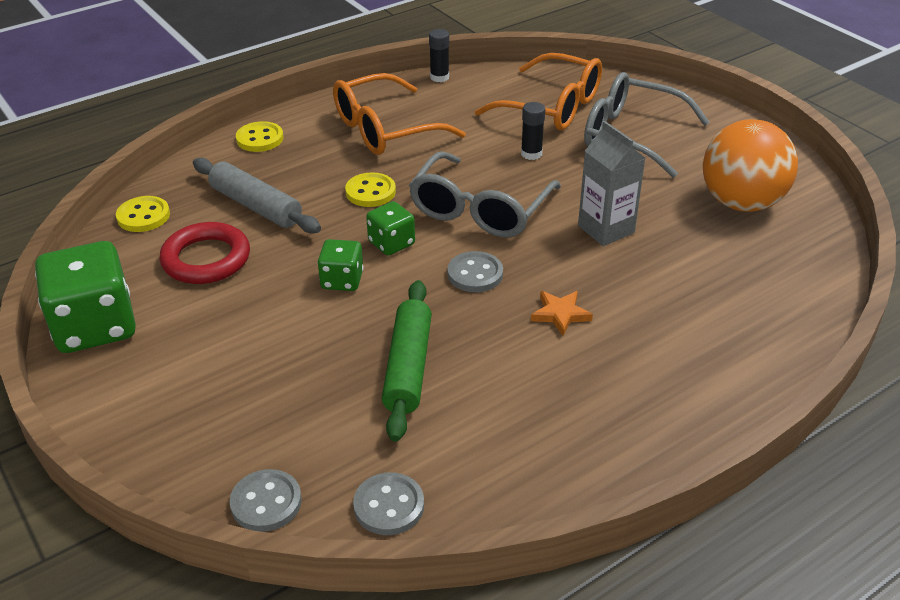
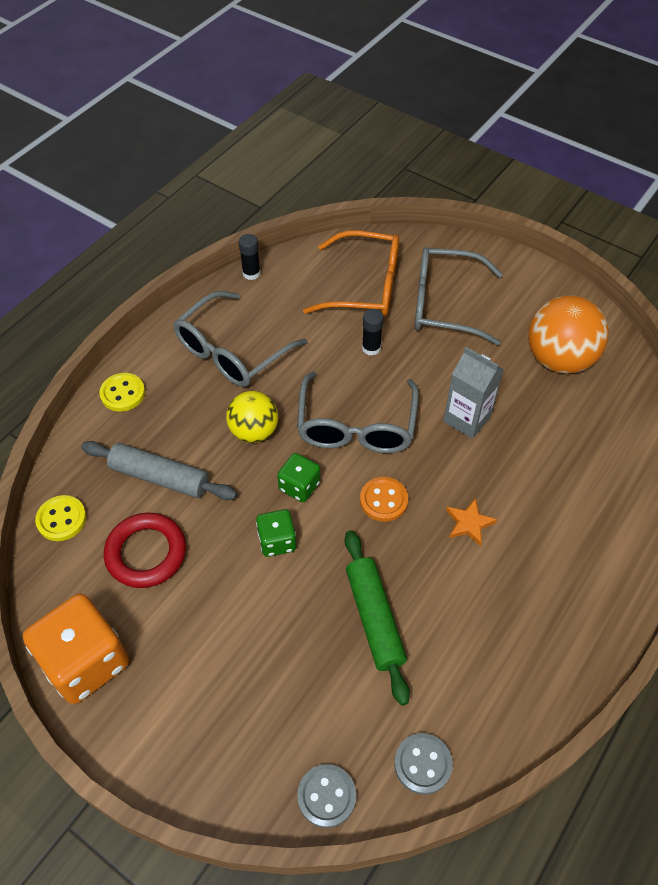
camera: 20 degrees left, 15 degrees up
green dice [35,241,136,353] -> orange dice [23,593,129,704]
orange glasses [333,73,466,155] -> grey glasses [173,291,307,387]
yellow button [345,172,396,207] -> yellow ball [226,391,278,443]
grey button [448,251,503,292] -> orange button [360,477,408,522]

